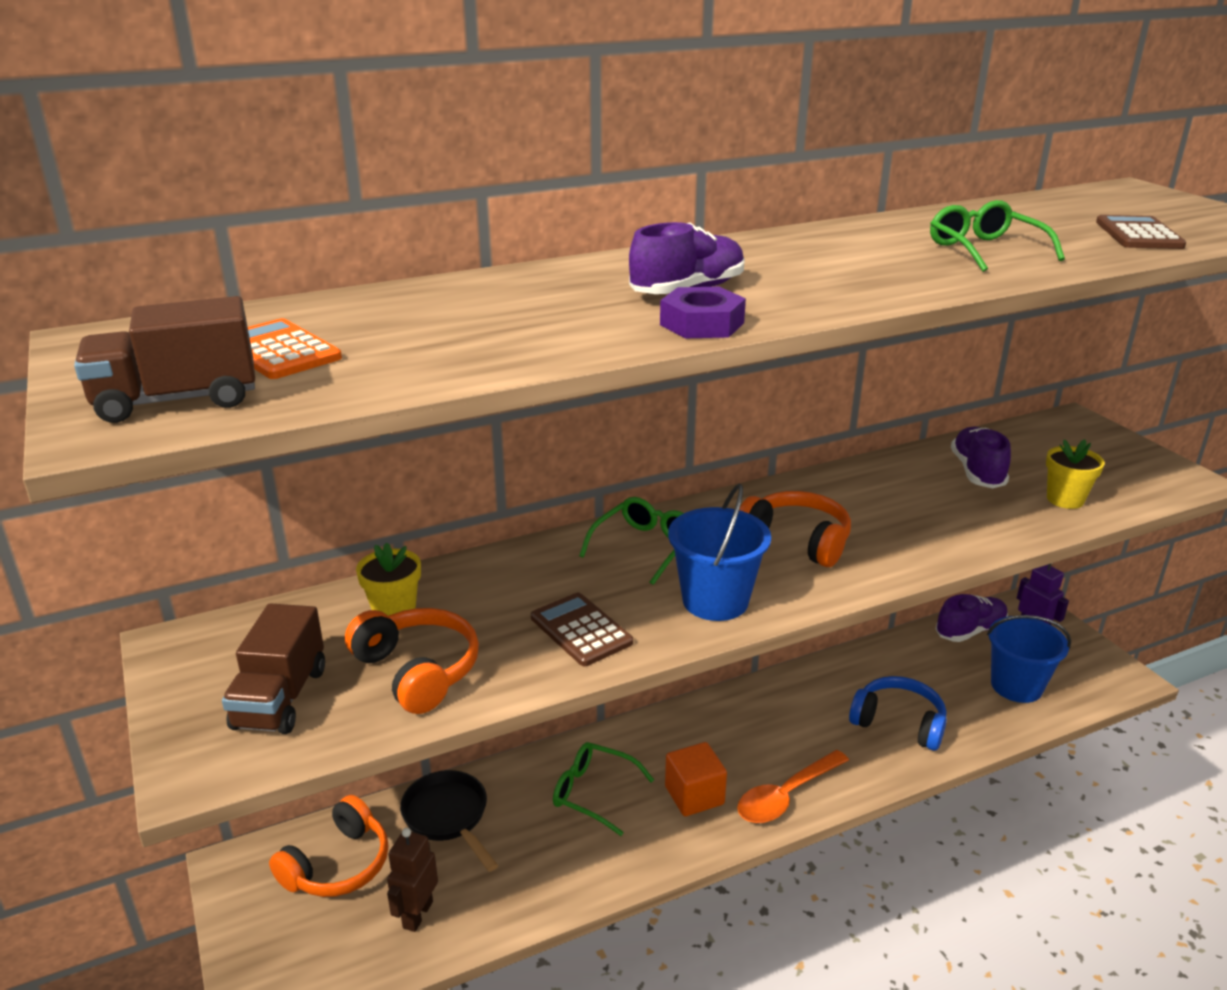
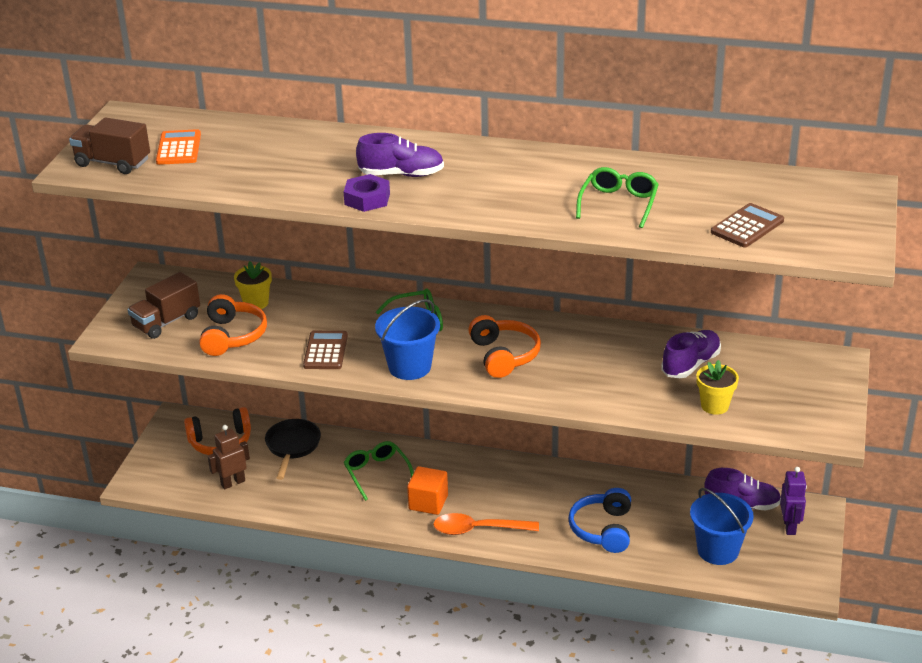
camera: 40 degrees right, 5 degrees up
blue headphones [849,676,947,751] -> blue headphones turned 150 degrees counterclockwise [568,488,631,553]

